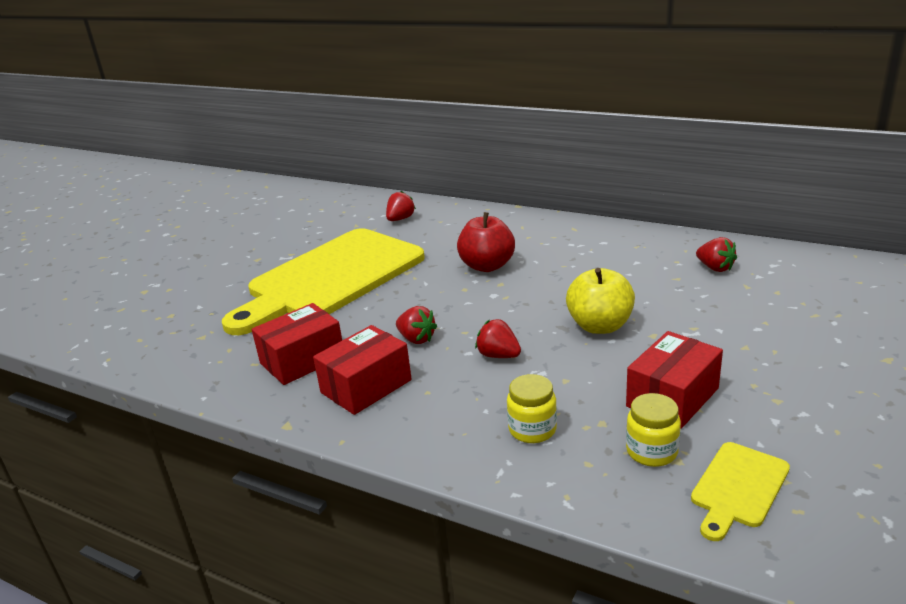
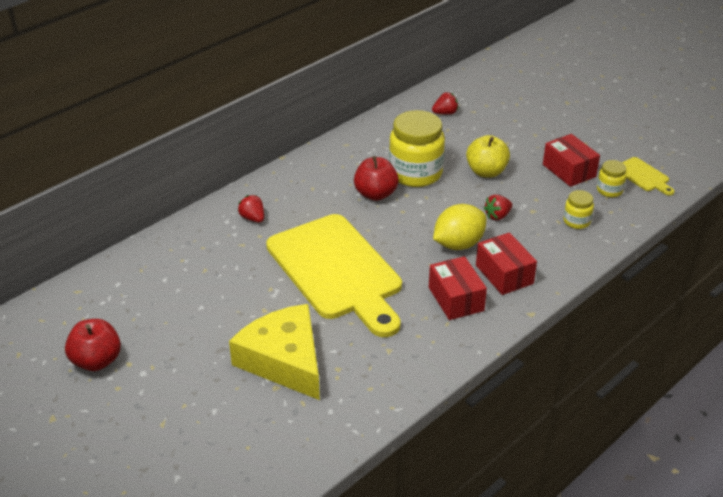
camera: 75 degrees left, 10 degrees up
red strawberry [396,306,437,344] -> yellow lemon [433,204,487,250]
none -> red apple [65,319,121,371]
none -> yellow cheese [229,304,320,400]
none -> yellow jar [389,110,445,187]

